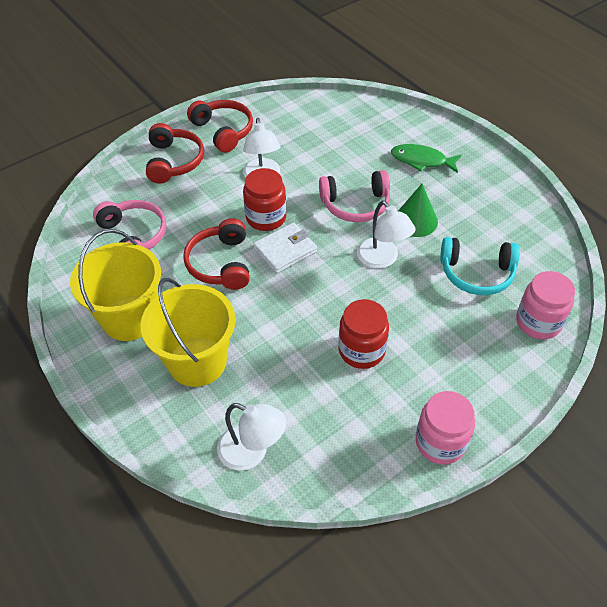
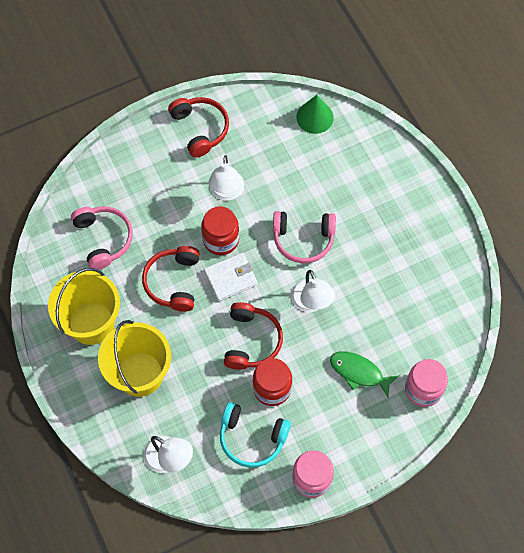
camera: 10 degrees right, 15 degrees up
red headphones [146,123,204,184] -> red headphones moved to [224,302,283,370]
green fish [391,144,462,173] -> green fish moved to [330,352,398,397]
green cone [398,184,438,237] -> green cone moved to [296,95,334,134]
turquoise headphones [440,237,520,295] -> turquoise headphones moved to [220,402,291,468]

